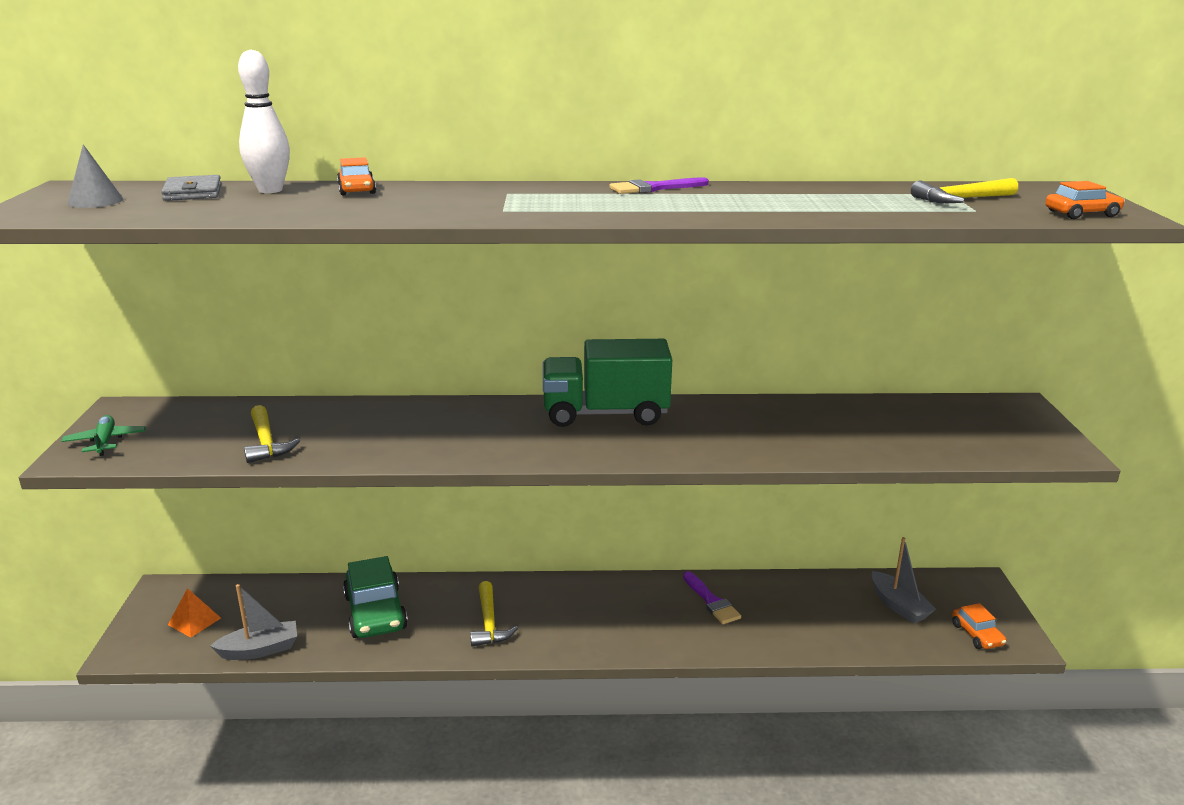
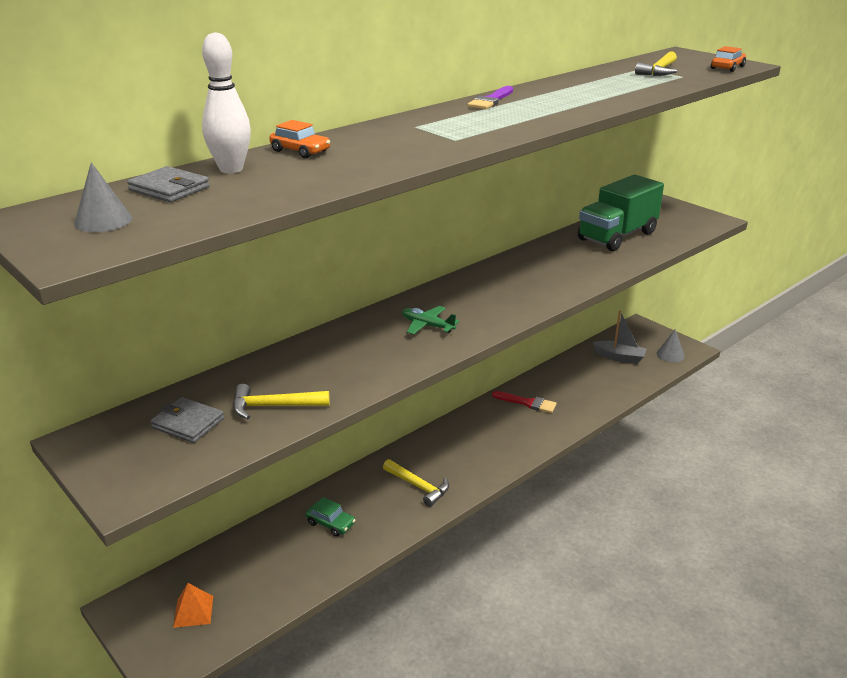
camera: 40 degrees left, 5 degrees up
green plane [62,415,146,456] -> green plane moved to [402,306,459,335]
grey boat [210,584,297,660] -> none
yellow hammer [244,405,300,463] -> yellow hammer turned 150 degrees clockwise [233,384,330,419]
green car [343,556,408,638] -> green car [306,497,356,537], size x0.54
green truck [543,339,672,427] -> green truck moved to [578,175,664,251]
purple brush [683,571,741,624] -> red brush [492,391,557,413]
orange car [952,603,1006,649] -> grey cone [657,329,685,362]
none -> grey wallet [150,397,224,443]

